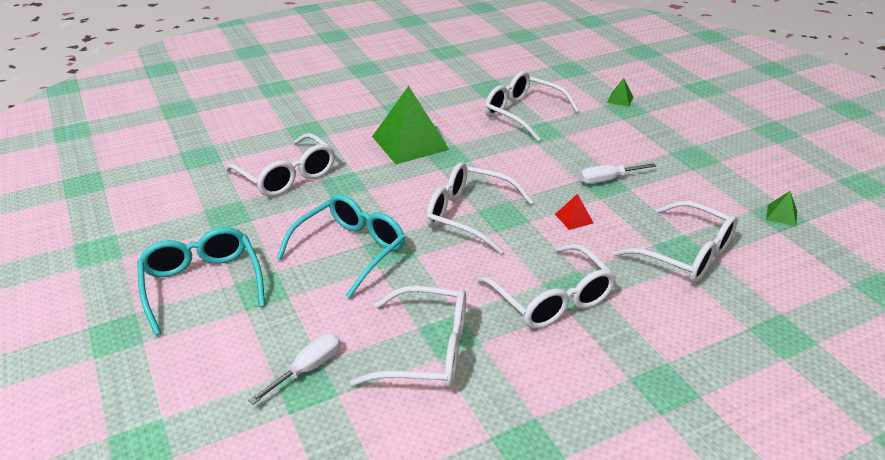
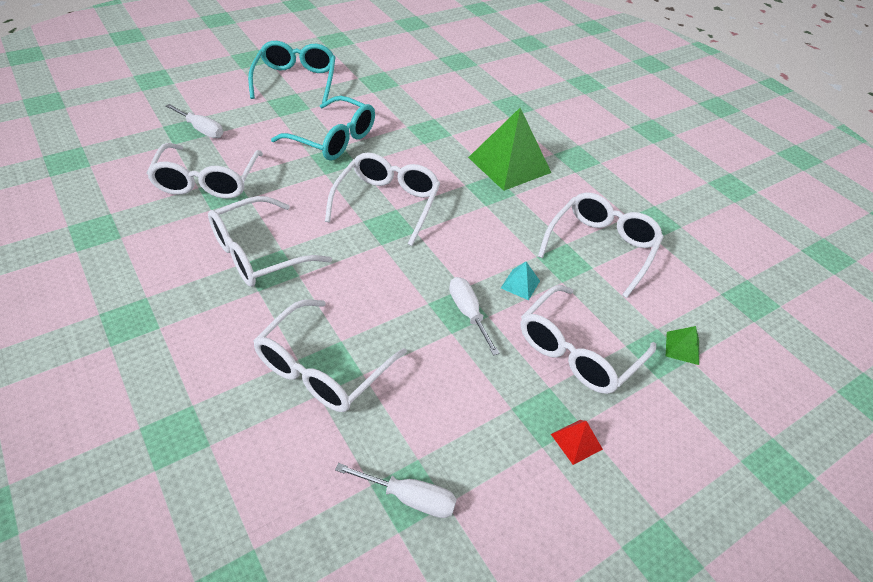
camera: 80 degrees right, 10 degrees up
turquoise glasses [137,227,265,335] -> turquoise glasses turned 60 degrees counterclockwise [248,41,336,103]
white glasses [226,133,335,197] -> white glasses moved to [520,285,656,394]
red pyramid [555,194,593,230] -> red pyramid moved to [551,420,603,465]
green pyramid [766,191,797,227] -> white screwdriver [335,463,457,518]
none -> turquoise pyramid [501,262,540,300]

